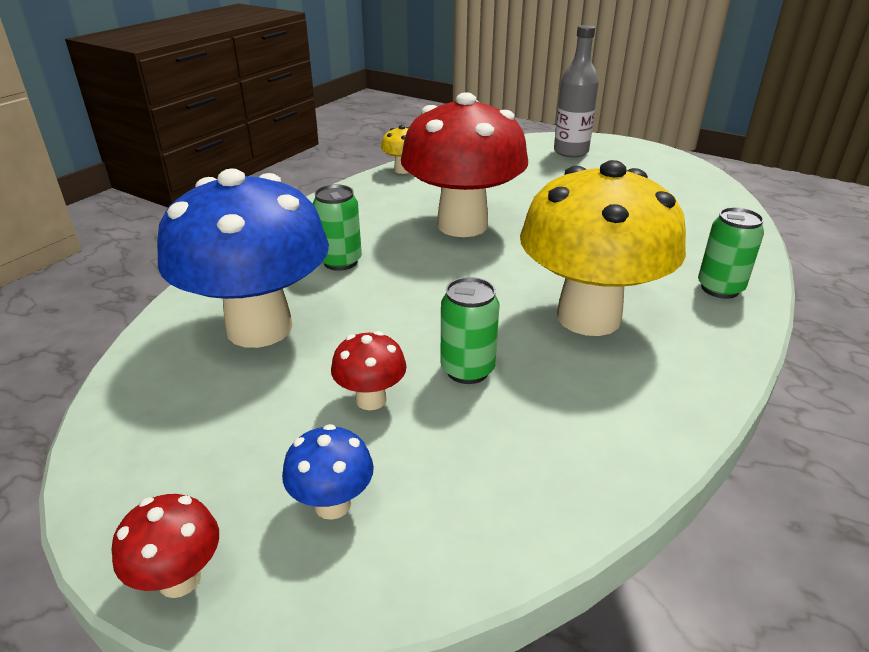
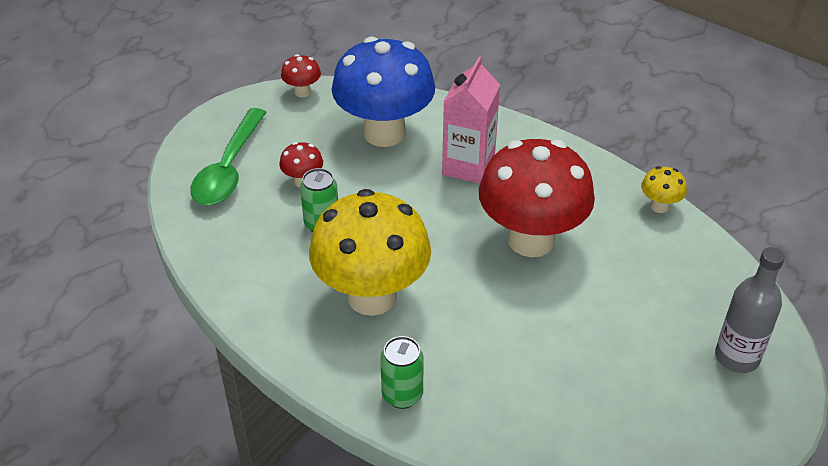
camera: 95 degrees right, 10 degrees up
red mushroom [111,494,219,598] -> red mushroom moved to [281,54,321,97]
blue mushroom [282,424,374,520] -> green spoon [190,108,267,205]
green can [313,184,362,271] -> pink carton [442,57,500,184]

